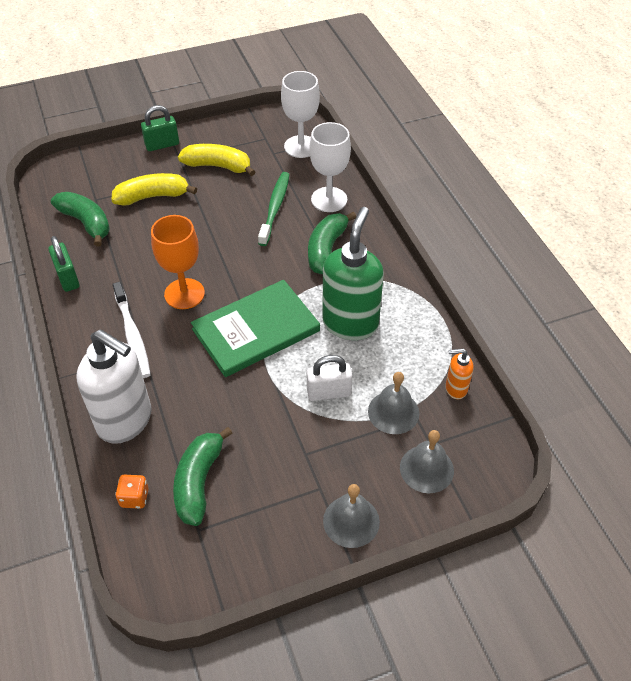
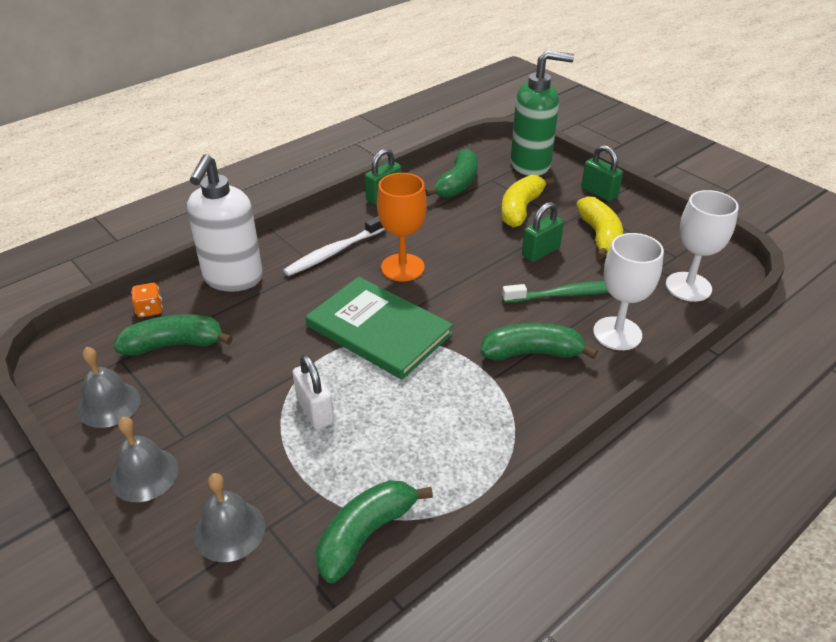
camera: 70 degrees right, 10 degrees down
yellow banana [111,173,197,206] -> yellow banana turned 120 degrees counterclockwise [501,175,554,228]
green soap dispenser [322,207,384,340] -> green soap dispenser moved to [511,50,574,176]
grey bell [368,372,419,434] -> grey bell moved to [78,347,141,428]
orange soap dispenser [445,348,474,399] -> green banana [316,480,433,583]
none -> green padlock [522,202,564,262]

